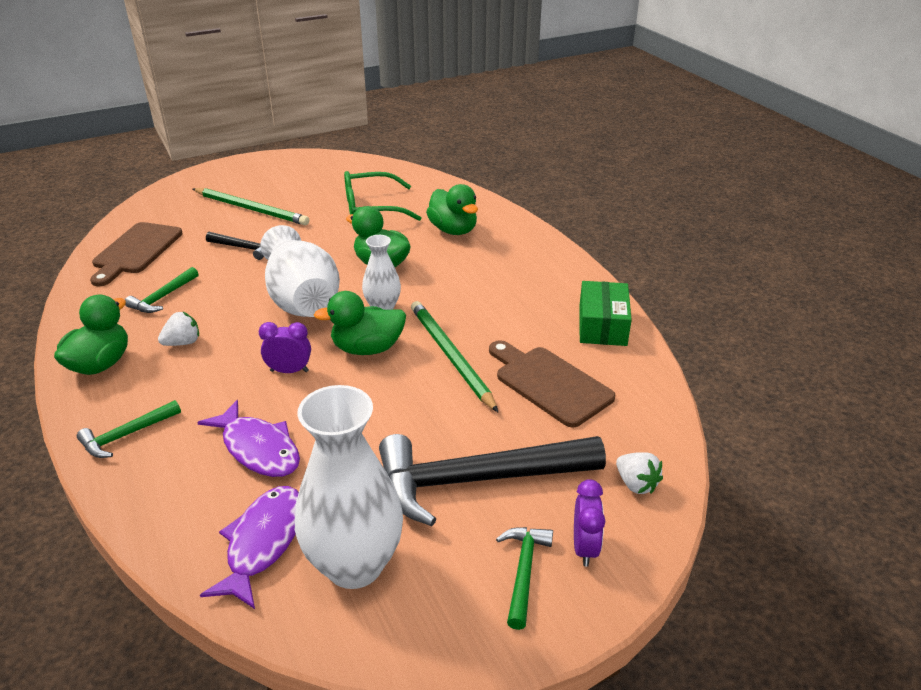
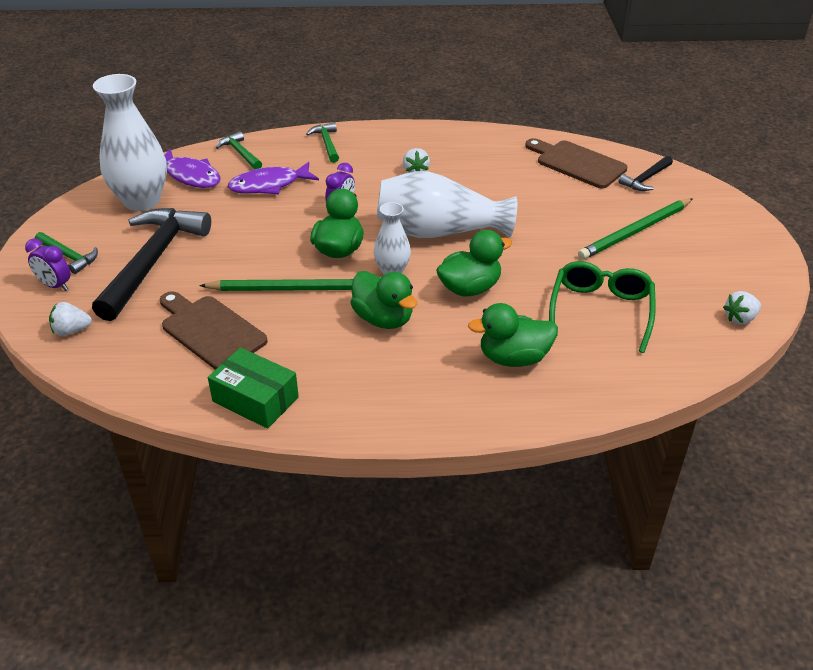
camera: 115 degrees right, 5 degrees up
green duck [54,294,128,375] -> green duck moved to [350,271,417,329]
green hammer [125,267,199,313] -> green hammer moved to [216,131,262,169]
black hammer [206,232,264,260] -> black hammer moved to [618,156,673,191]
brown cutting board [489,340,616,428] -> brown cutting board turned 120 degrees counterclockwise [160,291,268,370]
none -> white strawberry [723,291,761,325]

